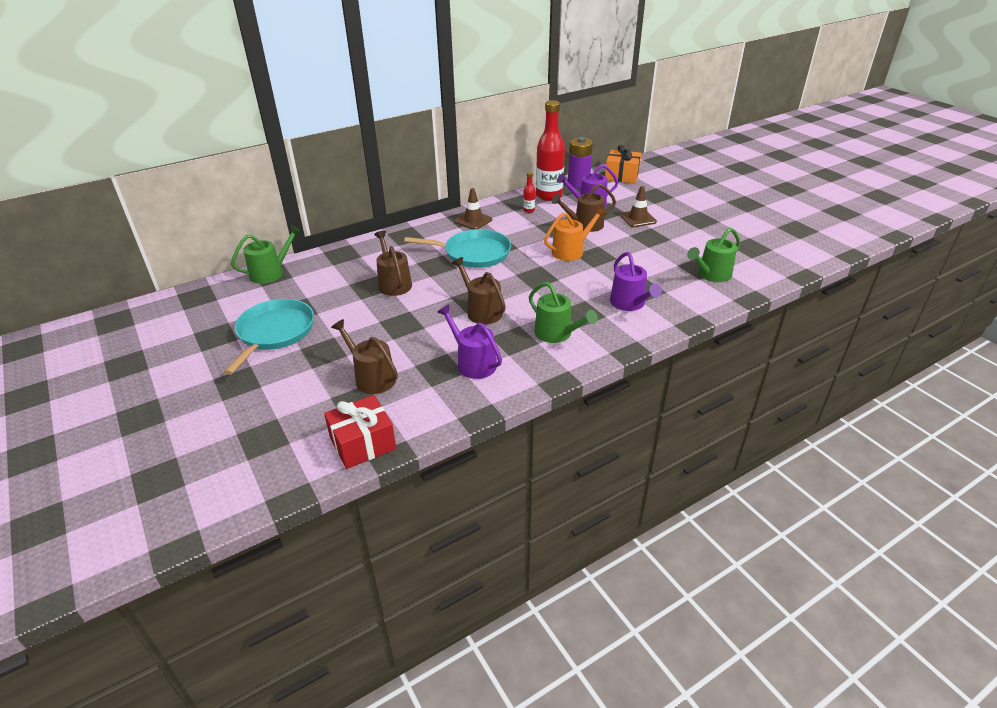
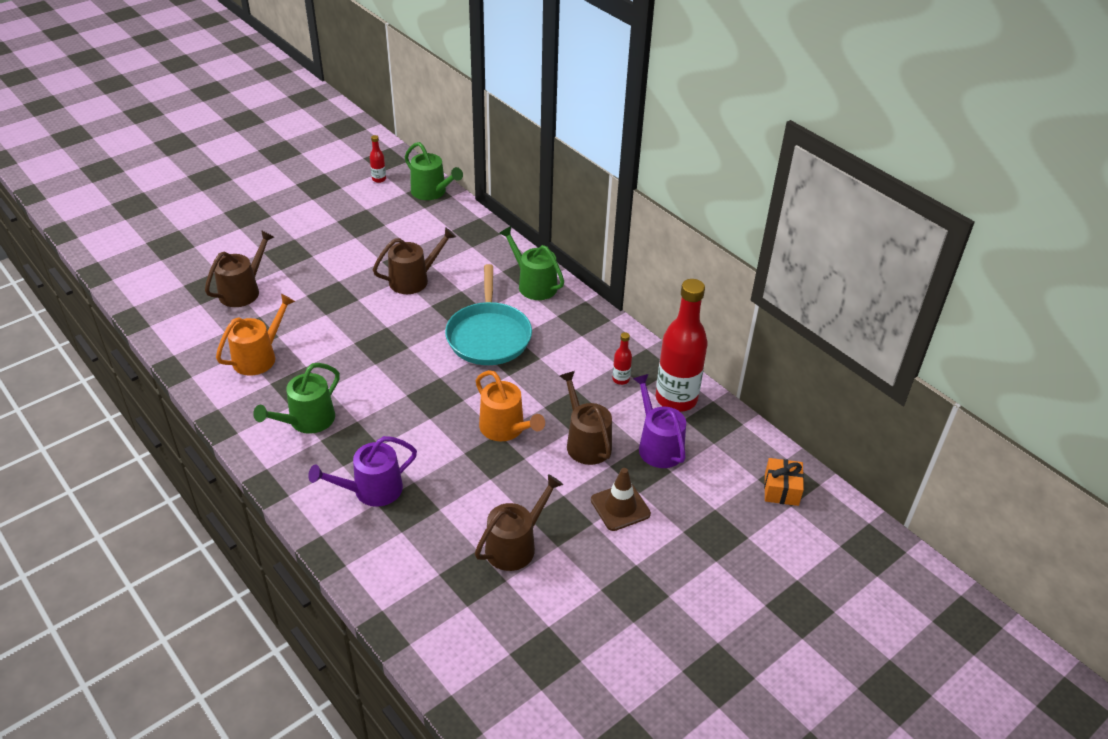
camera: 80 degrees right, 5 degrees up
turquoise pan [224,299,314,375] -> none
red gift [324,395,396,469] -> none
purple watering can [437,305,502,379] -> orange watering can [216,294,295,376]
brown watering can [452,257,506,324] -> brown watering can moved to [475,474,563,571]
brown traffic cone [455,188,492,230] -> none
purple battery [568,137,593,188] -> none
orange gift [605,145,641,183] -> orange gift [764,458,804,506], size x0.66
green watering can [687,227,740,282] -> green watering can moved to [499,226,564,300]
none -> red bottle [370,135,386,183]

